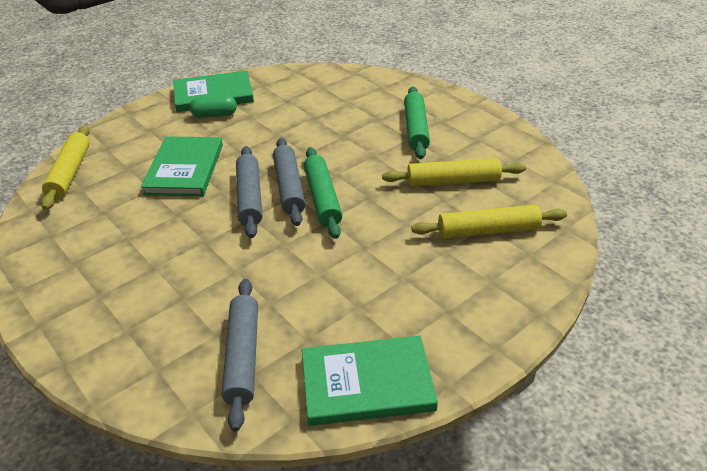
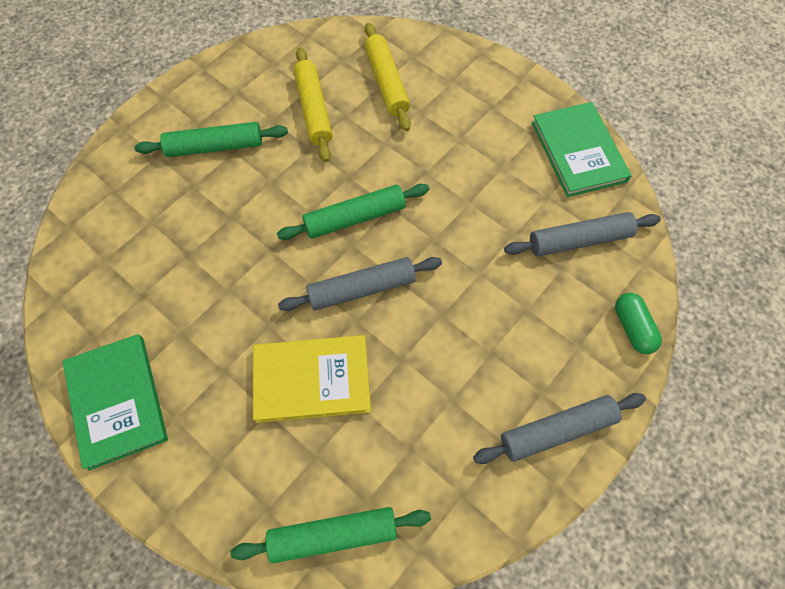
camera: 100 degrees left, 25 degrees up
yellow rolling pin [41,125,90,210] -> green rolling pin [230,507,431,563]
green book [141,136,223,196] -> yellow book [253,335,371,423]
green capsule [190,95,237,118] -> green capsule moved to [615,293,662,354]
grey rolling pin [273,138,306,226] -> grey rolling pin moved to [473,393,646,464]

